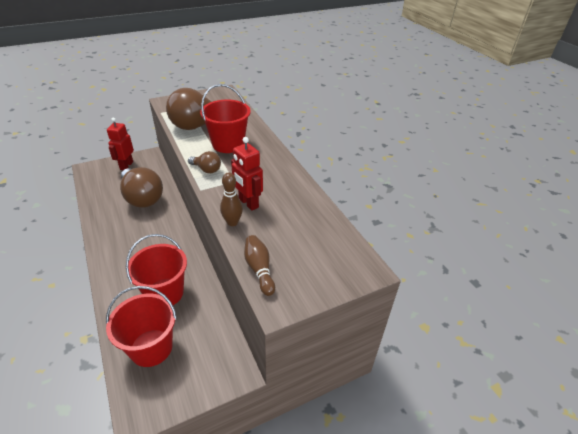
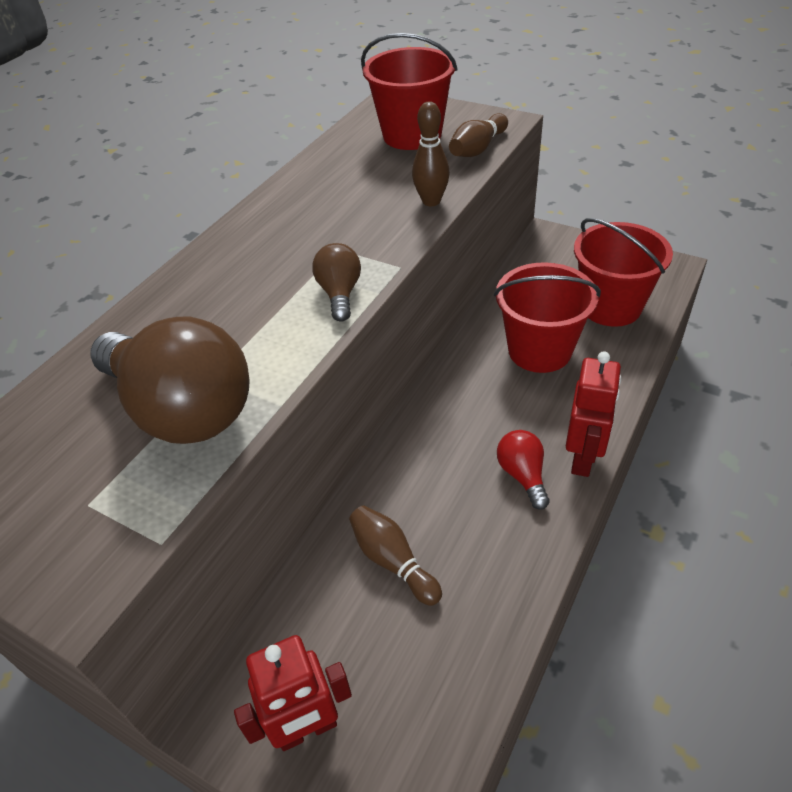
camera: 120 degrees left, 5 degrees up
brown light bulb [120,167,163,208] -> brown bowling pin [349,505,442,606]
red bucket [200,84,251,153] -> red bucket moved to [361,33,458,150]
red robot [231,137,263,211] -> red robot moved to [566,351,621,477]
none -> red light bulb [497,430,550,510]

